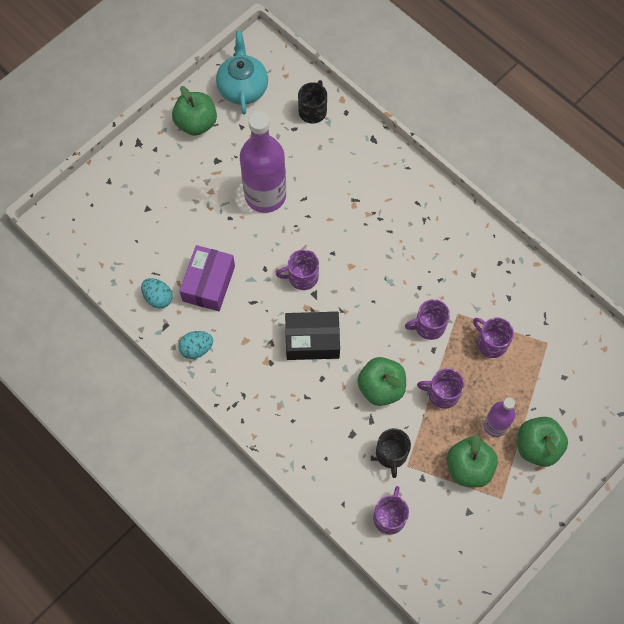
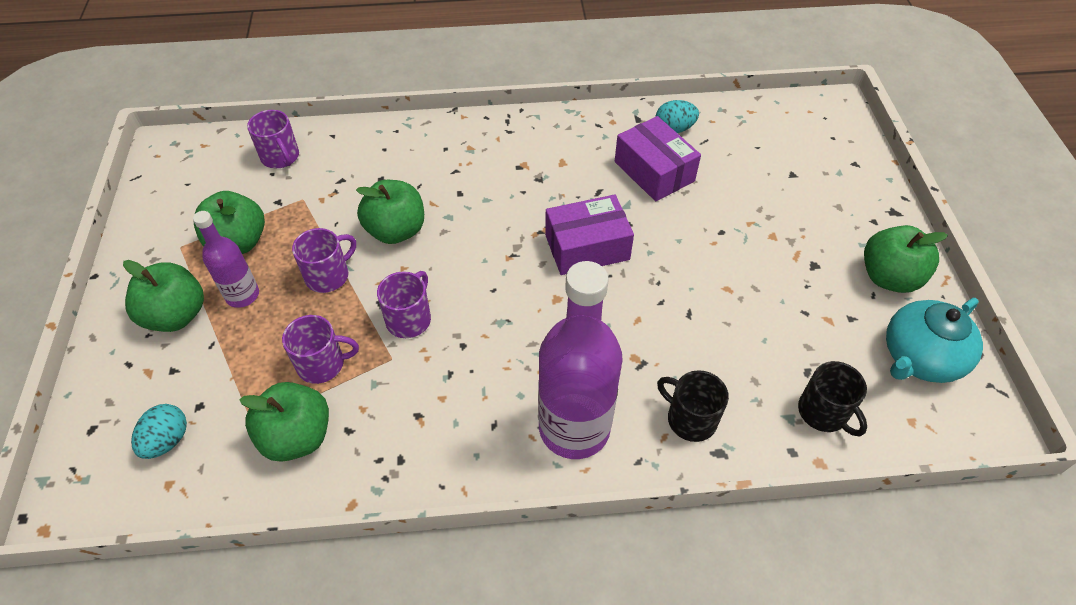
camera: 130 degrees right, 15 degrees down
turquoise egg [178,331,213,359] -> turquoise egg moved to [131,404,187,459]
turquoise teapot [216,31,268,115] -> turquoise teapot turned 105 degrees clockwise [886,298,983,383]
purple bottle [240,111,286,213] -> purple bottle moved to [538,261,623,459]
purple mug [276,249,319,290] -> purple box [545,194,634,275]
black box [285,312,340,360] -> none
black mug [376,428,411,478] -> black mug moved to [657,370,729,442]
none -> green apple [239,382,329,462]

